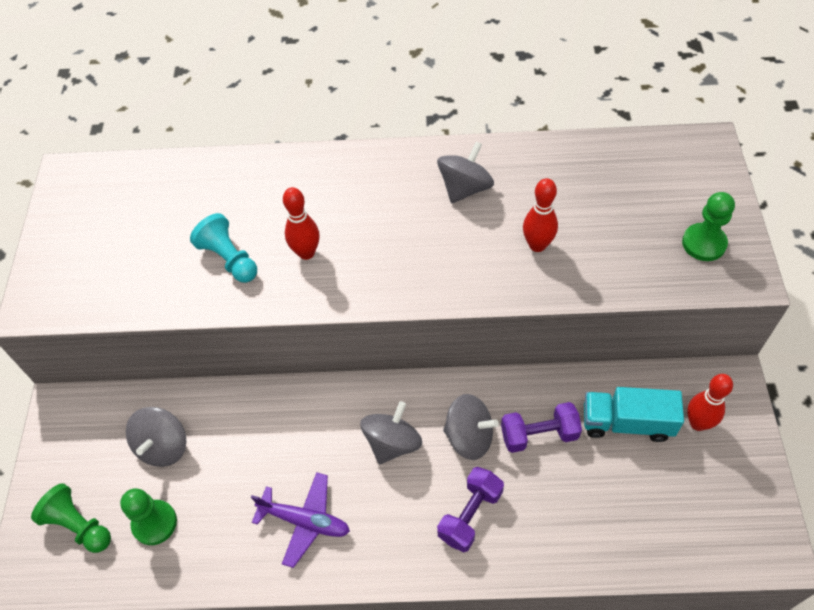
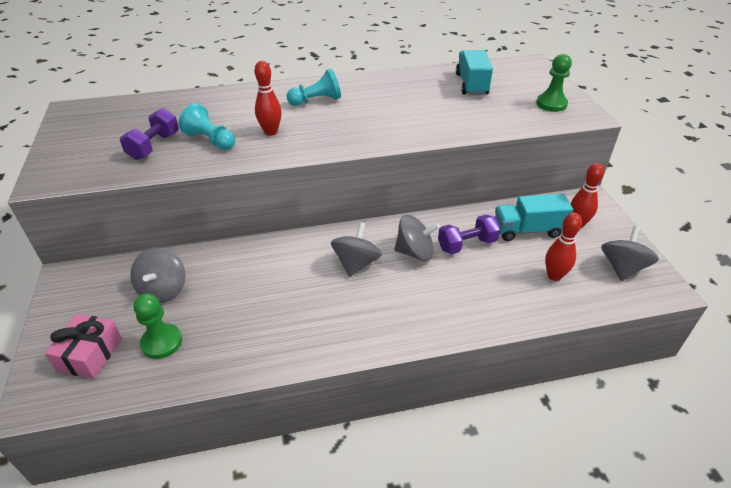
camera: 15 degrees left, 15 degrees down
green pawn [31,483,111,553] -> pink gift [45,314,122,379]
purple plane [251,472,350,568] -> none
grey spinning top [437,141,494,204] -> grey spinning top moved to [601,226,659,281]
purple dumbbell [437,467,504,552] -> purple dumbbell moved to [120,108,179,160]
red bowling pin [523,178,558,252] -> red bowling pin moved to [545,213,582,281]
none -> turquoise pawn [287,69,341,106]
none -> turquoise truck [456,50,493,95]

